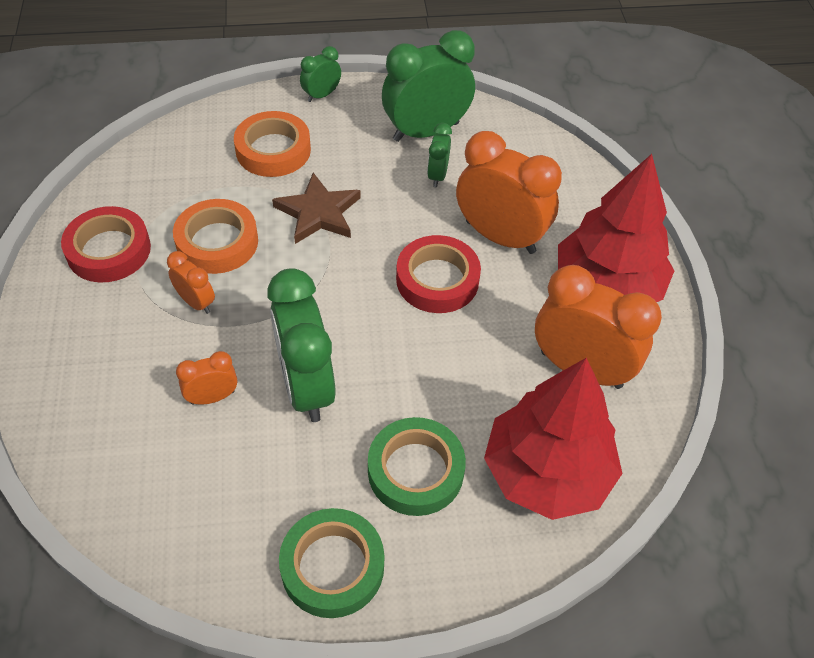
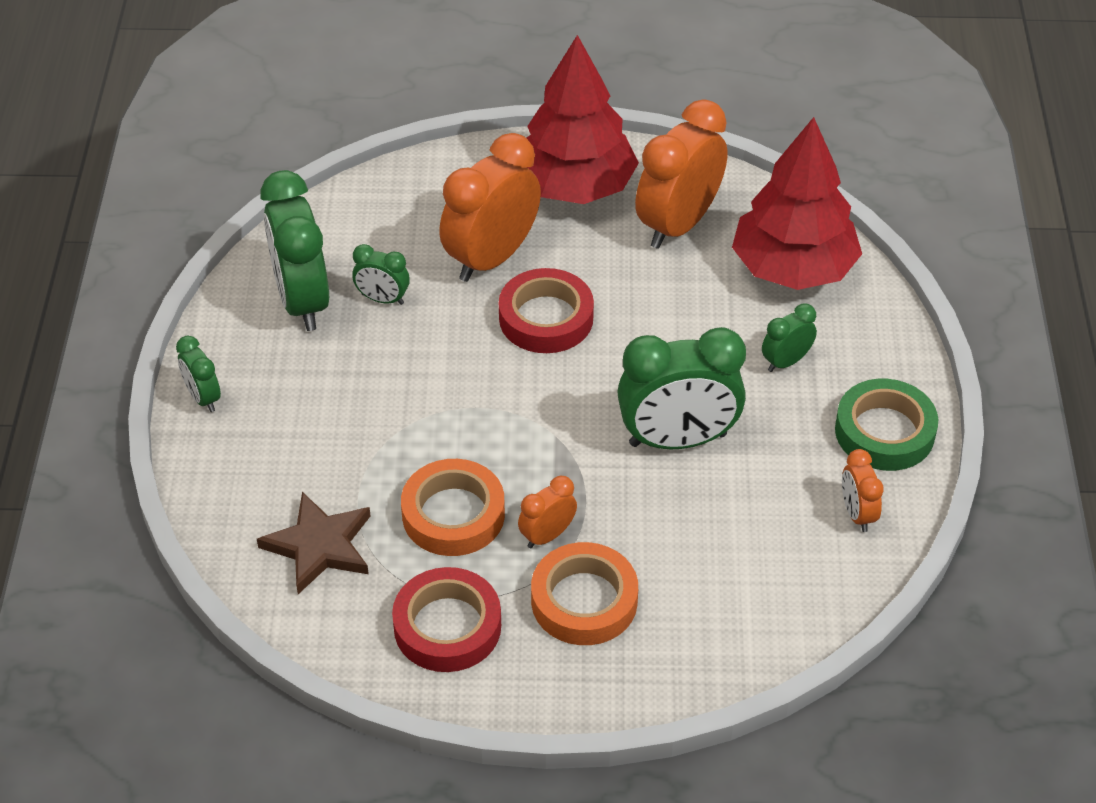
camera: 80 degrees left, 5 degrees down
orange clock [176,351,237,405] -> orange clock moved to [842,449,884,532]
orange tape [234,111,311,177] -> orange tape moved to [531,542,638,645]
brown star [272,173,361,244] -> brown star moved to [257,492,371,594]
green tape [368,417,466,516] -> green clock [762,303,817,372]

